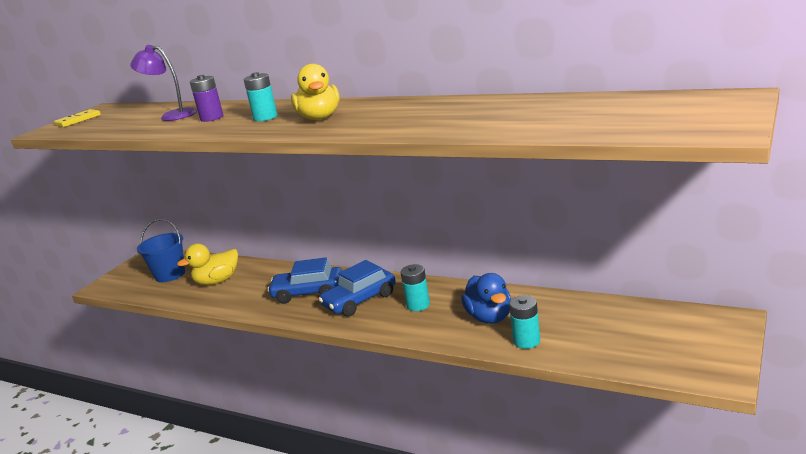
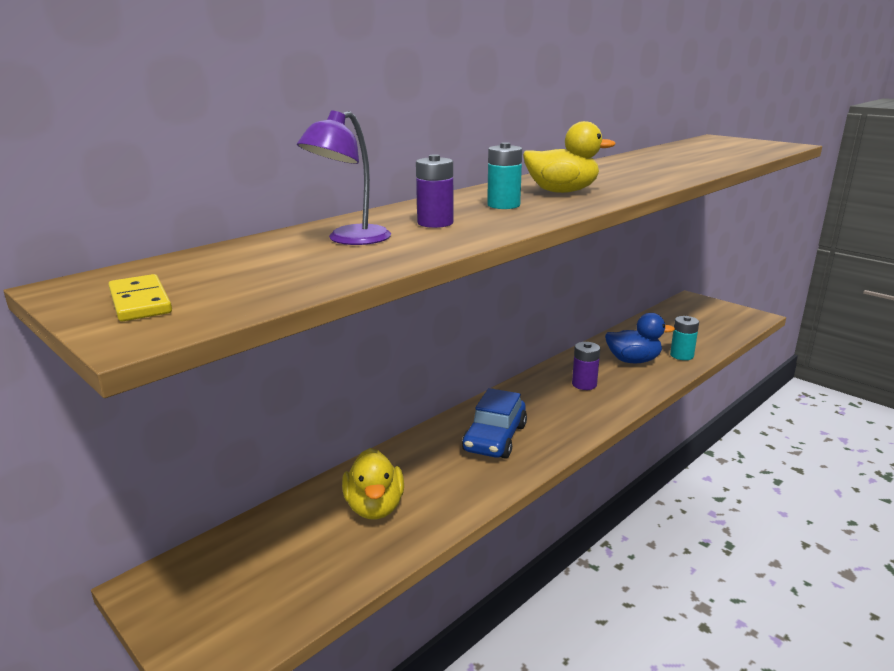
camera: 75 degrees left, 0 degrees up
blue bucket [137,219,185,282] -> none
blue car [318,260,396,316] -> none
turquoise battery [400,264,430,311] -> purple battery [572,342,600,390]

